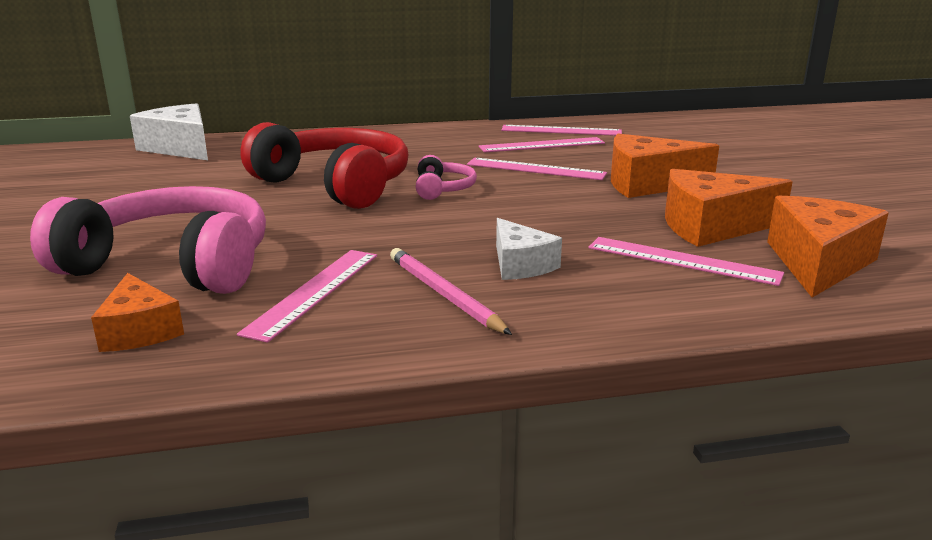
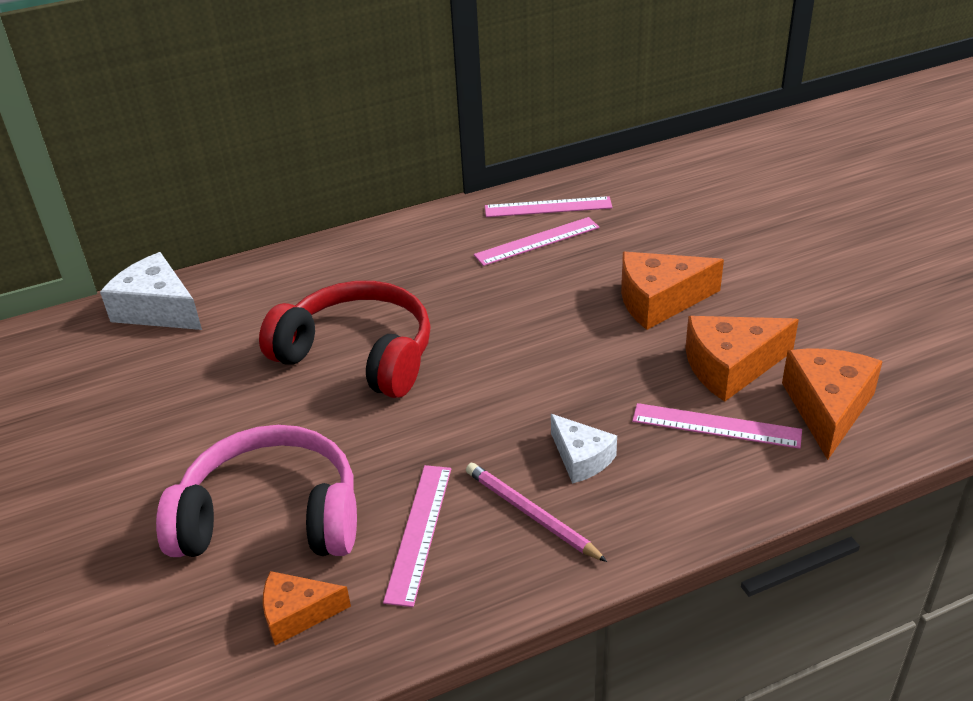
camera: 10 degrees left, 15 degrees up
orange cheese [91,273,184,352] -> orange cheese turned 120 degrees clockwise [263,571,351,645]
pink headphones [416,155,477,200] -> none
pink ruler [467,158,607,180] -> none

